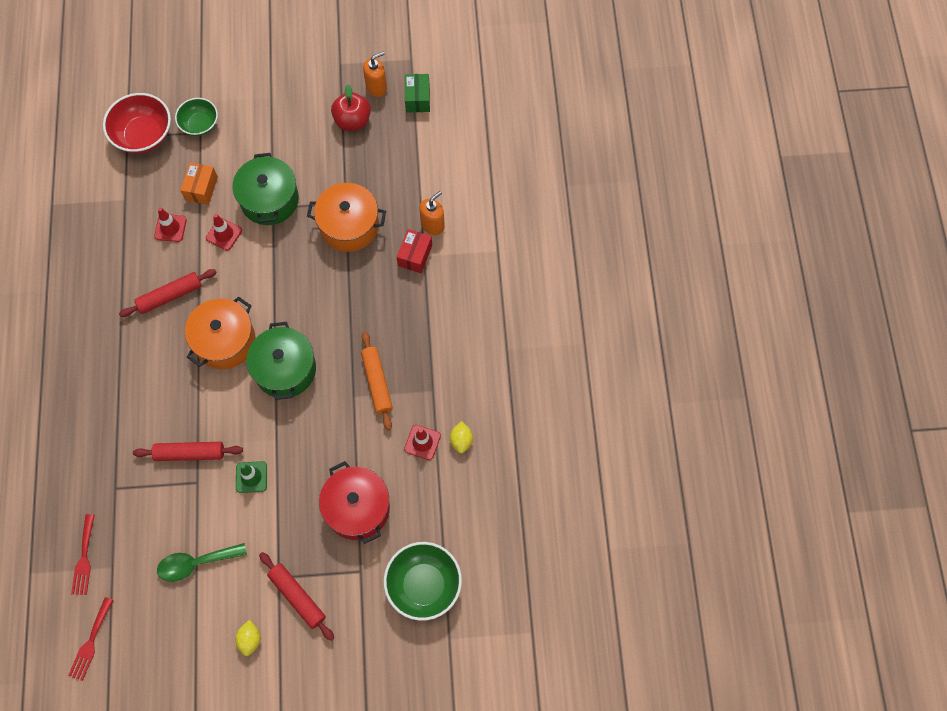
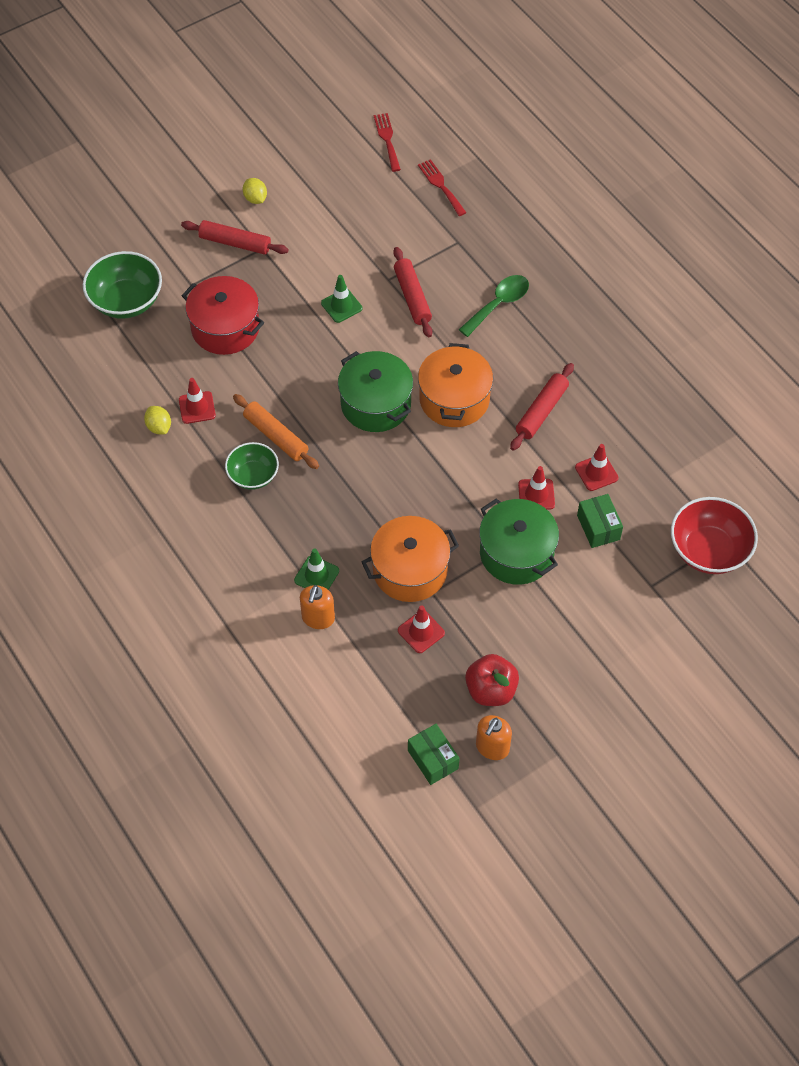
camera: 150 degrees right, 10 degrees down
red rolling pin [133,442,243,461] -> red rolling pin turned 75 degrees counterclockwise [393,247,432,337]
green spoon [157,543,247,582] -> green spoon moved to [459,275,529,337]
green bowl [175,98,218,136] -> green bowl moved to [225,442,279,490]
orange box [180,162,218,205] -> green box [577,494,623,548]
red box [397,229,432,273] -> green traffic cone [294,548,339,590]
none -> red traffic cone [398,606,445,653]

